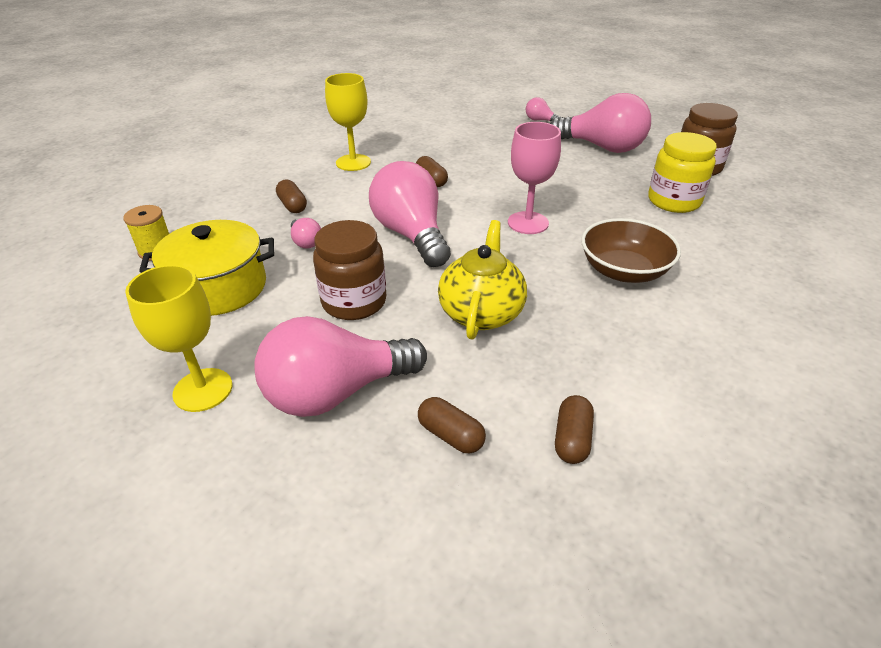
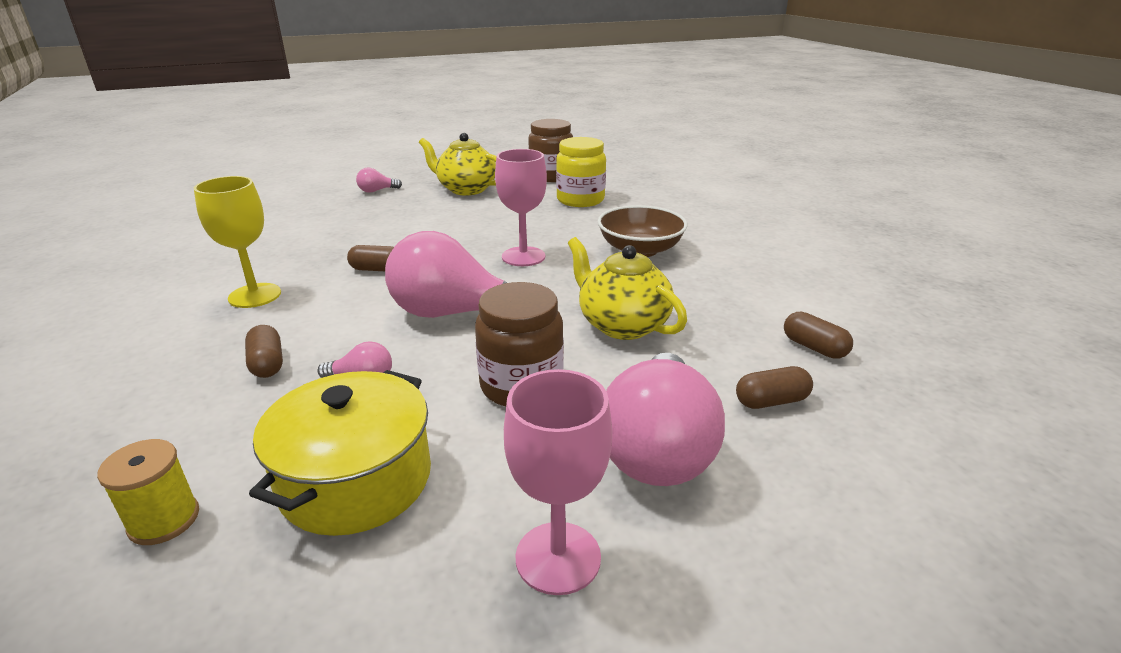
camera: 55 degrees left, 10 degrees down
yellow goblet [125,265,232,412] -> pink goblet [504,369,612,595]
brown capsule [276,179,307,213] -> brown capsule turned 60 degrees clockwise [245,325,283,378]
pink light bulb [550,93,651,153] -> yellow teapot [419,133,496,196]

